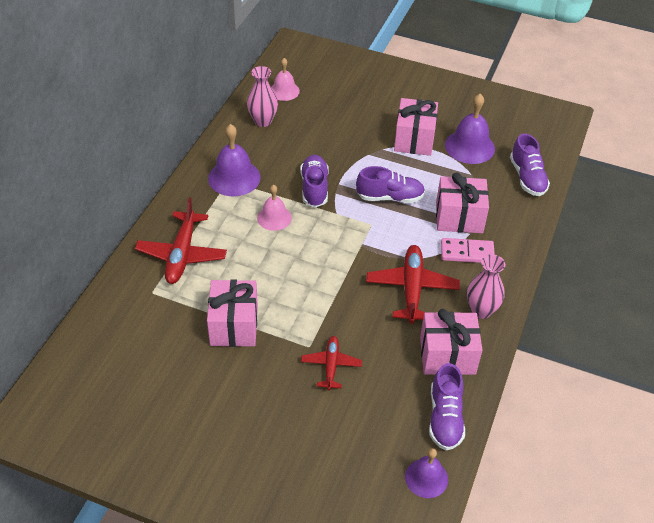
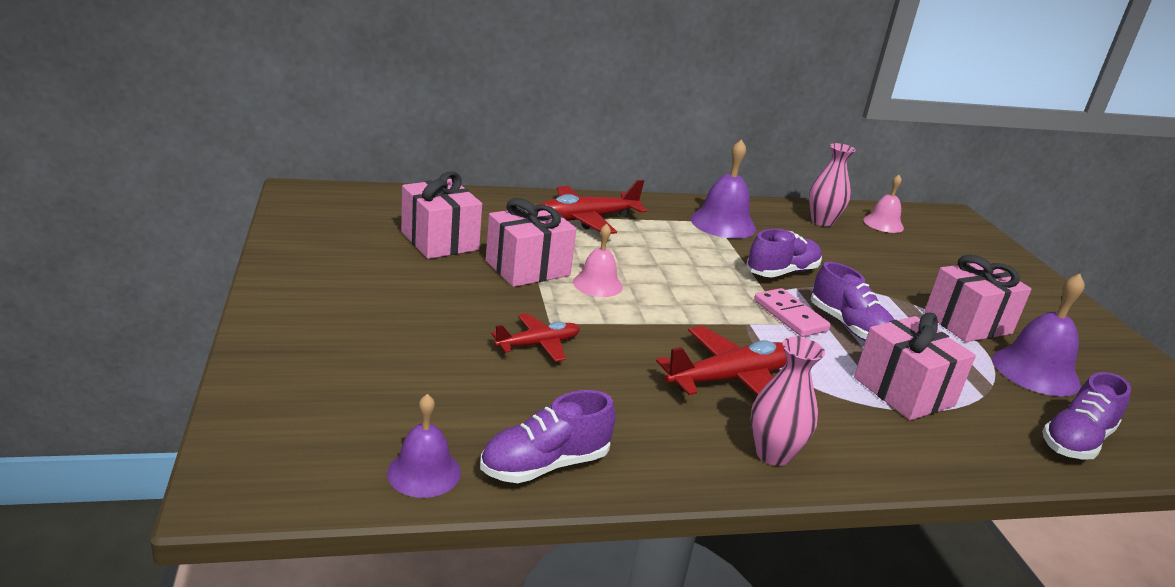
camera: 55 degrees right, 20 degrees down
pink bell [257,185,292,231] -> pink bell moved to [573,224,623,297]
pink gift [420,309,482,375] -> pink gift moved to [401,171,482,259]
pink domino [441,238,495,263] -> pink domino moved to [754,288,831,337]

